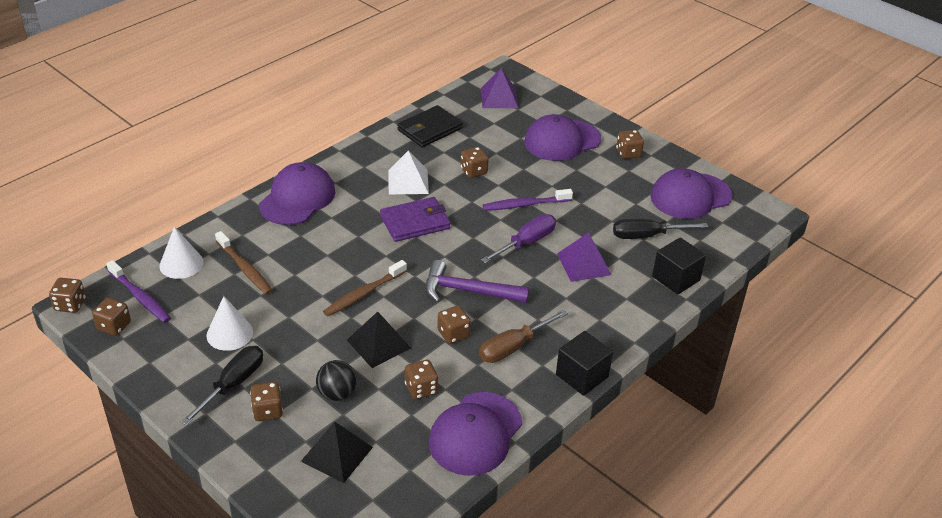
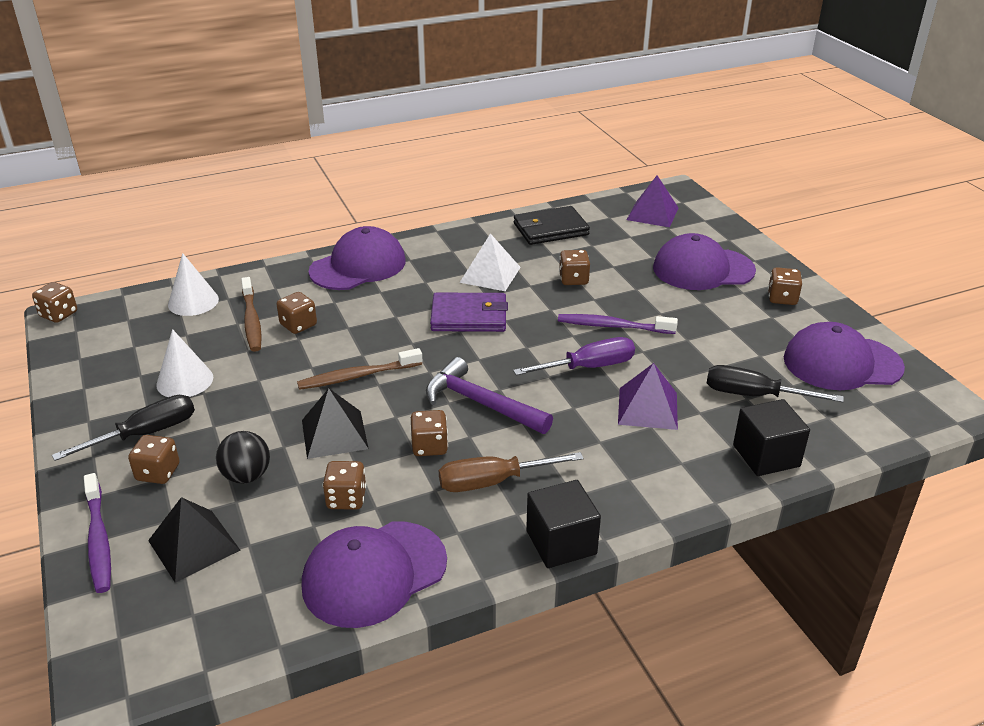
camera: 25 degrees right, 5 degrees down
brown dice [92,297,131,336] -> brown dice moved to [276,292,317,334]
purple toothbrush [106,260,171,323] -> purple toothbrush moved to [84,473,111,593]

